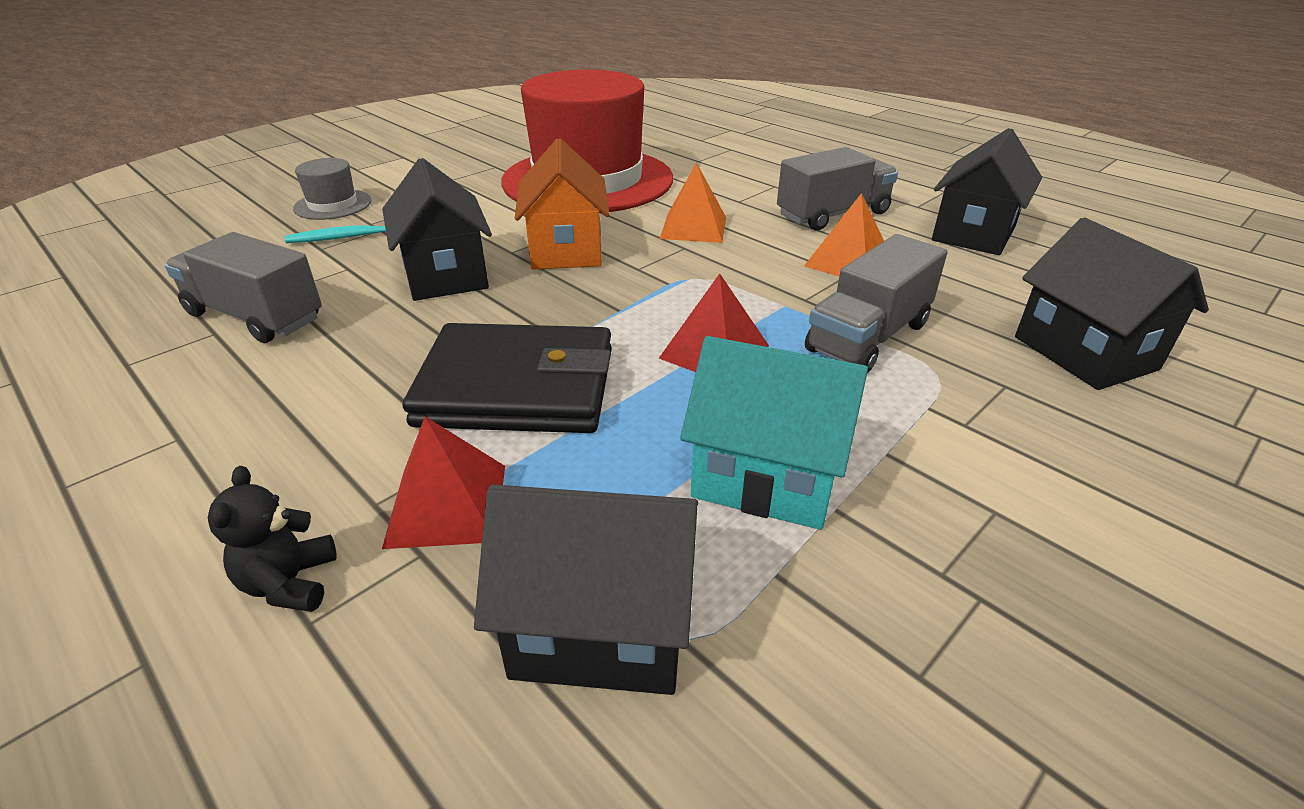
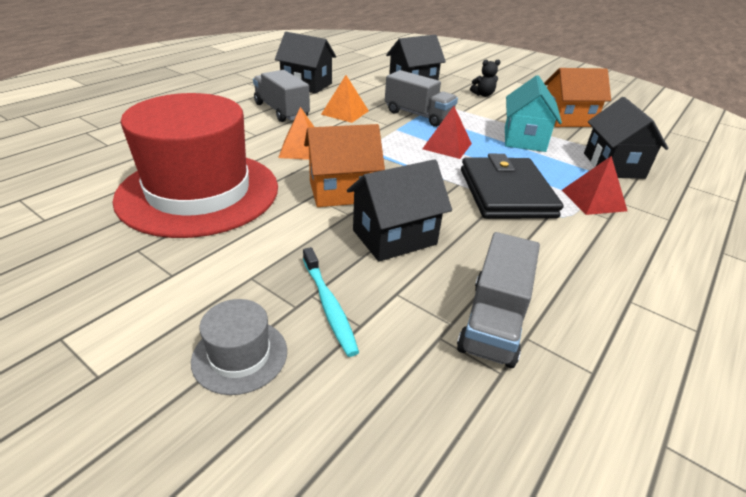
camera: 100 degrees left, 0 degrees up
black teddy bear [208,466,337,612] -> black teddy bear moved to [470,60,500,97]
none -> orange house [544,68,611,127]

